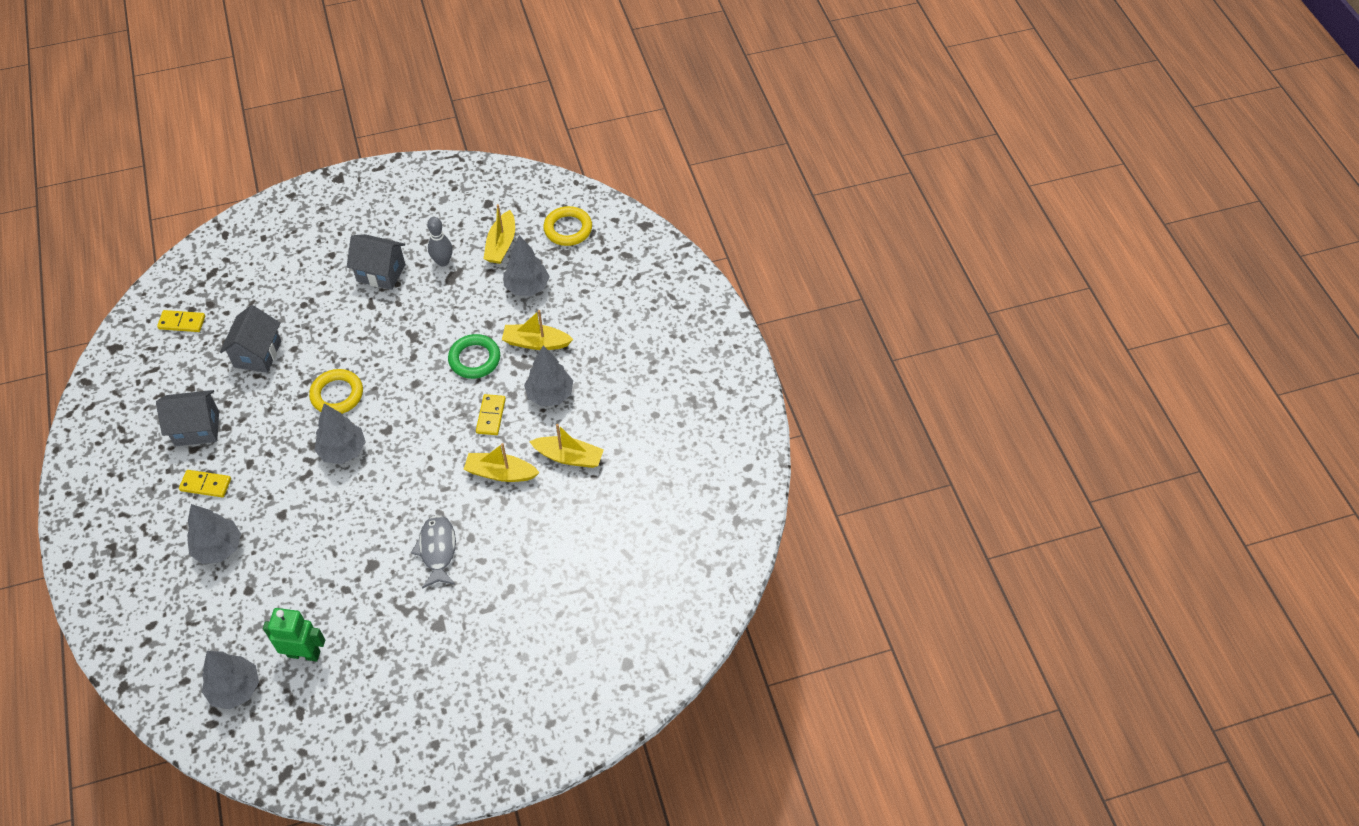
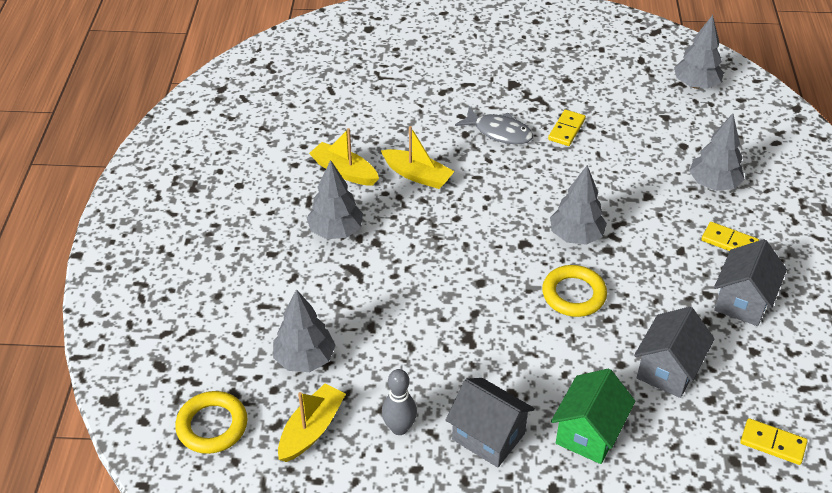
camera: 160 degrees left, 10 degrees down
grey house [156,390,219,446] -> grey house turned 75 degrees counterclockwise [714,239,787,326]
green robot [263,608,325,662] -> none
grey fish [411,515,456,589] -> grey fish turned 75 degrees counterclockwise [455,107,533,144]
green ring [448,334,500,379] -> none
yellow domino [476,394,506,435] -> yellow domino moved to [548,110,586,146]
yellow boat [502,310,574,350] -> none
none -> green house [551,369,635,464]

